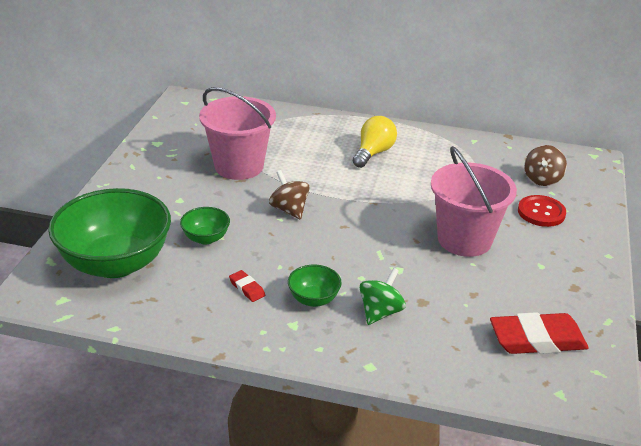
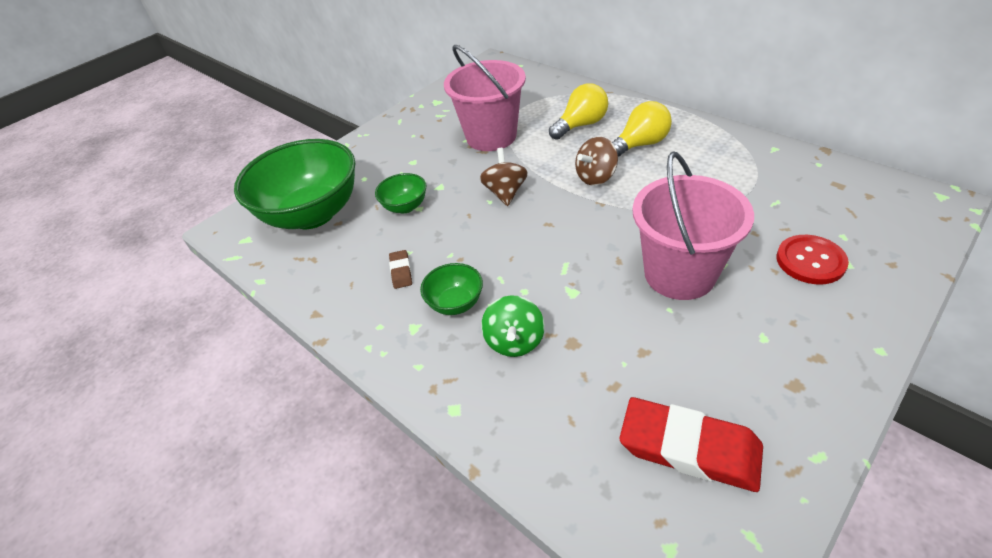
camera: 35 degrees right, 10 degrees up
red eraser [229,270,265,302] -> brown eraser [389,250,412,289]
green spinning top [360,268,406,325] -> green spinning top turned 120 degrees clockwise [481,296,545,357]
brown spinning top [524,145,567,186] -> brown spinning top moved to [575,137,618,186]
none -> yellow light bulb [549,83,608,140]

